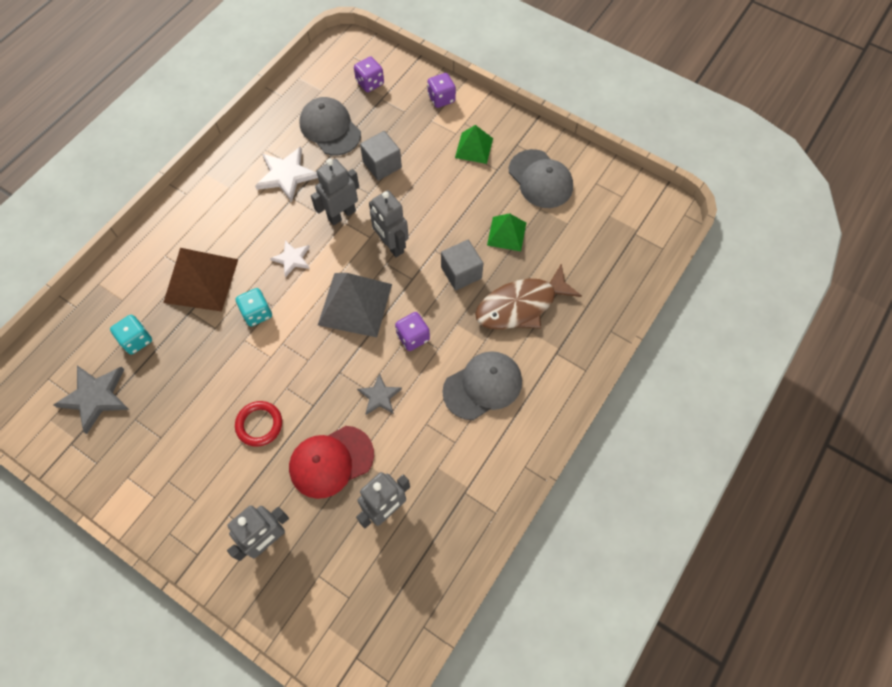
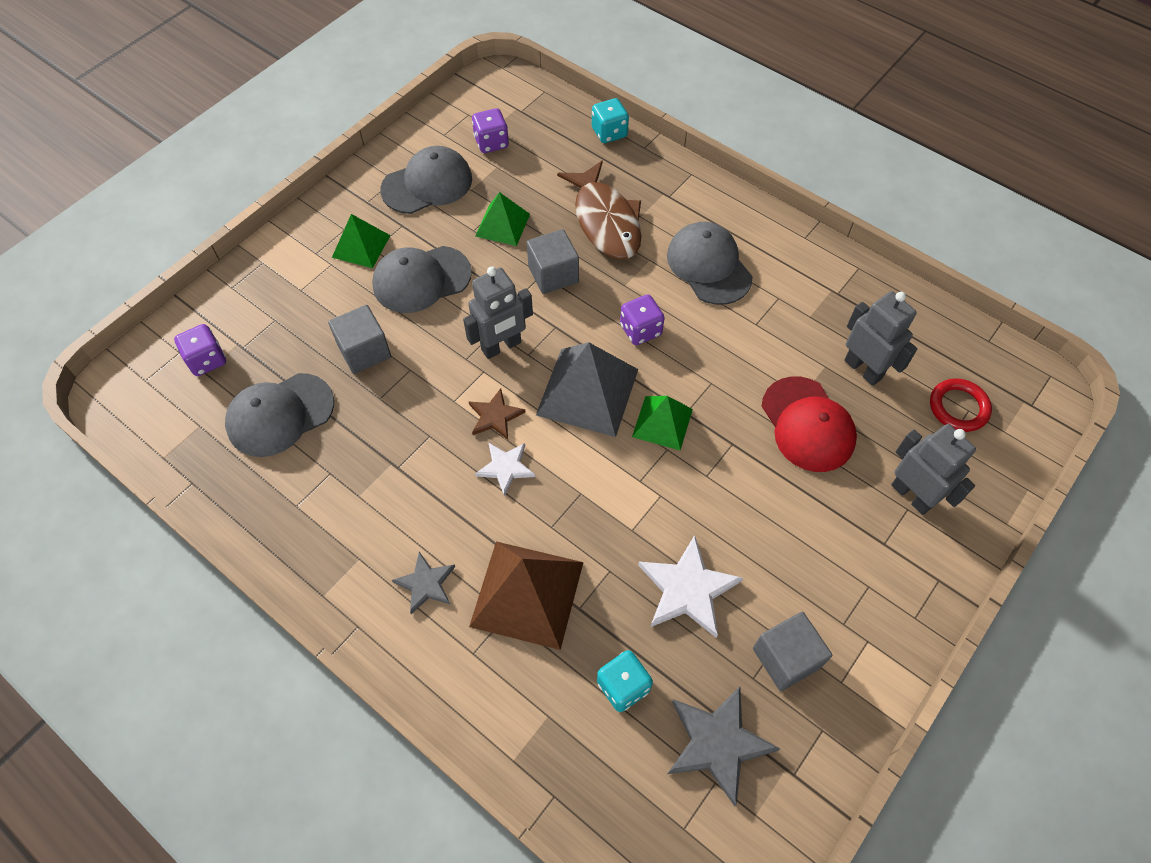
camera: 85 degrees left, 5 degrees down
red ring [235,401,282,447] -> red ring moved to [930,378,992,432]
turquoise dice [236,288,272,327] -> turquoise dice moved to [592,98,629,143]
white star [255,146,318,202] -> white star moved to [638,535,743,638]
grey robot [311,159,359,225] -> none
grey star [357,373,402,415] -> grey star moved to [392,552,455,614]
purple dice [427,73,456,108] -> purple dice moved to [472,108,509,153]
none -> grey cap [372,246,472,313]
none -> brown star [468,388,525,440]
none -> green pyramid [632,396,693,451]
none -> grey cube [753,612,832,691]

